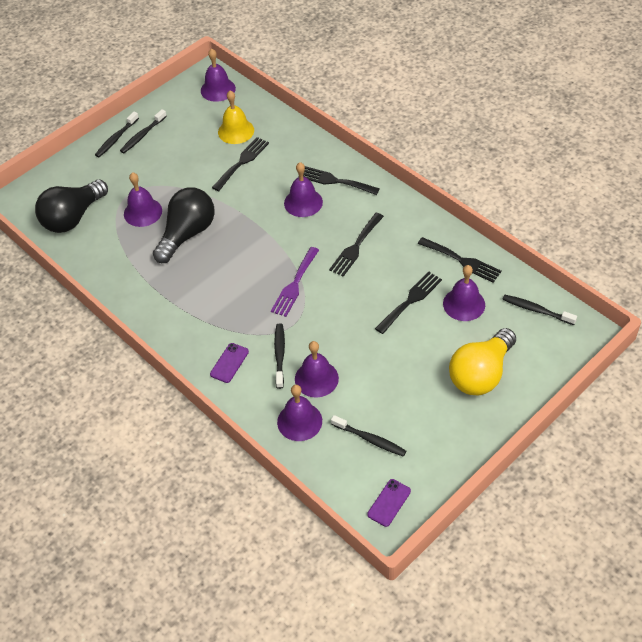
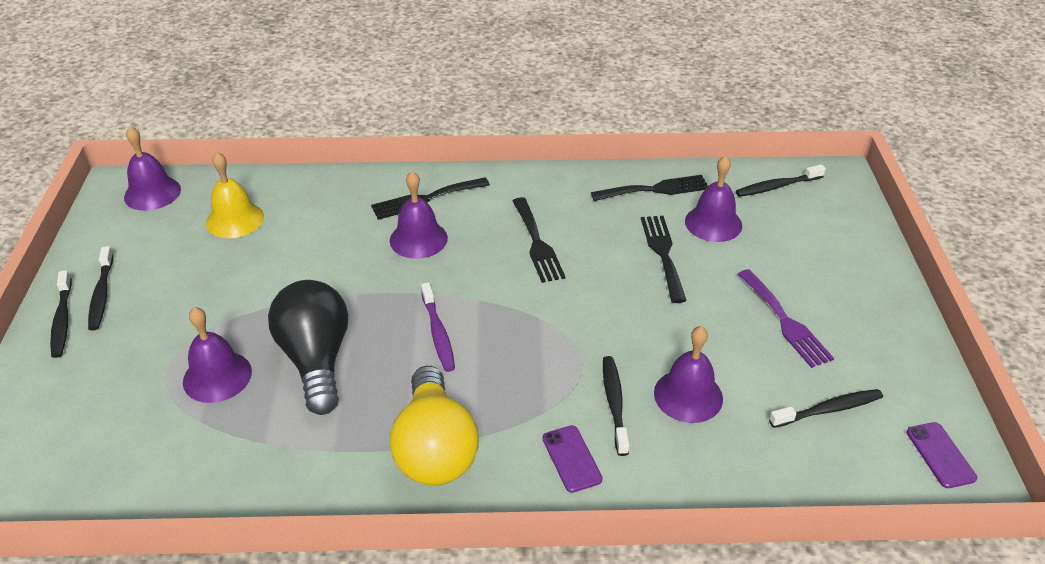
camera: 50 degrees left, 10 degrees down
black light bulb [35,179,108,233] -> none
black fork [212,137,269,191] -> none
purple fork [271,247,319,317] -> purple fork moved to [738,269,834,368]
black toothbrush [274,323,285,389] -> black toothbrush turned 45 degrees clockwise [603,356,629,456]
purple bell [277,385,322,441] -> none
yellow light bulb [449,328,516,395] -> yellow light bulb moved to [390,366,479,486]
none -> purple toothbrush [421,282,455,372]

